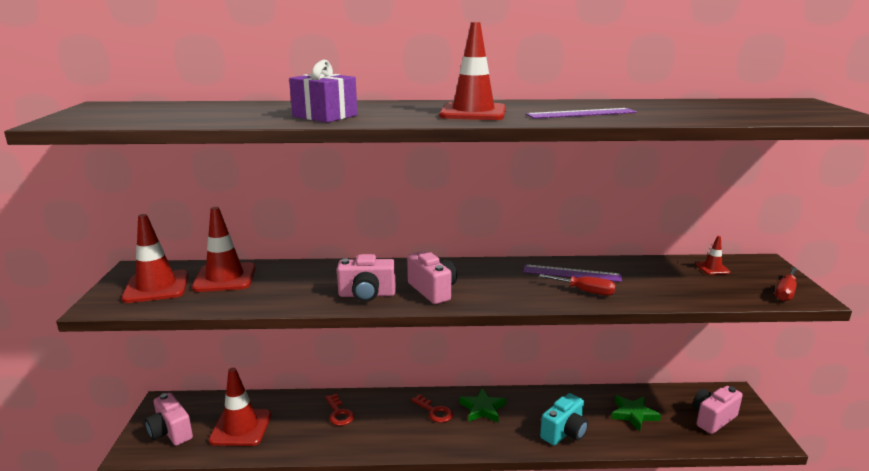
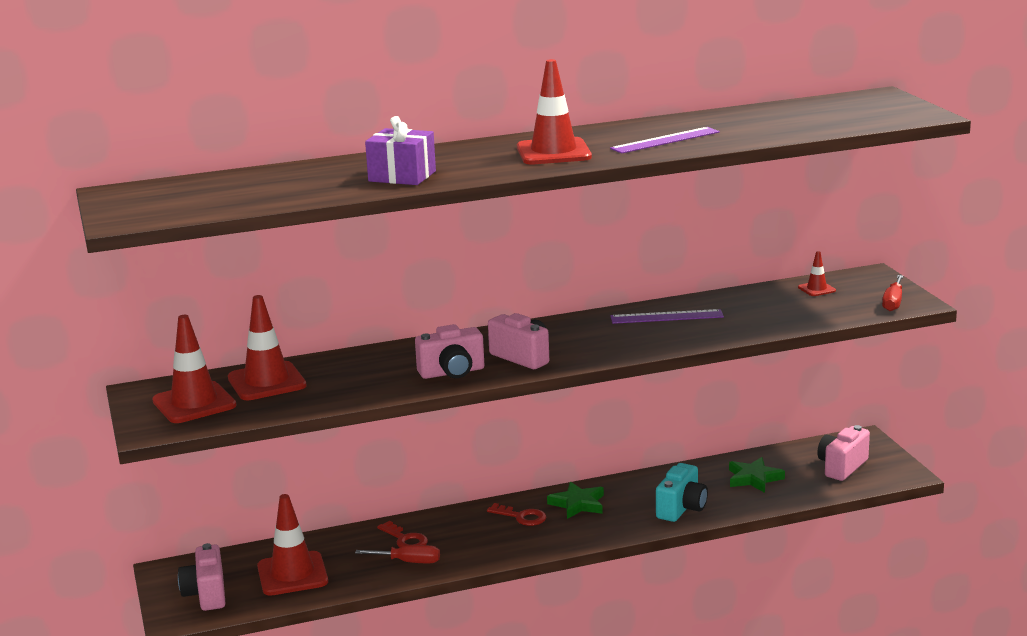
camera: 15 degrees left, 0 degrees up
pink camera [145,393,193,446] -> pink camera turned 45 degrees clockwise [178,543,225,611]
red screwdriver [539,274,616,296] -> red screwdriver moved to [355,545,440,563]

